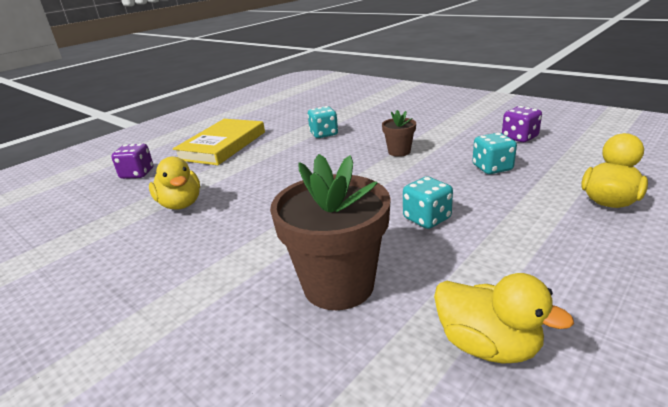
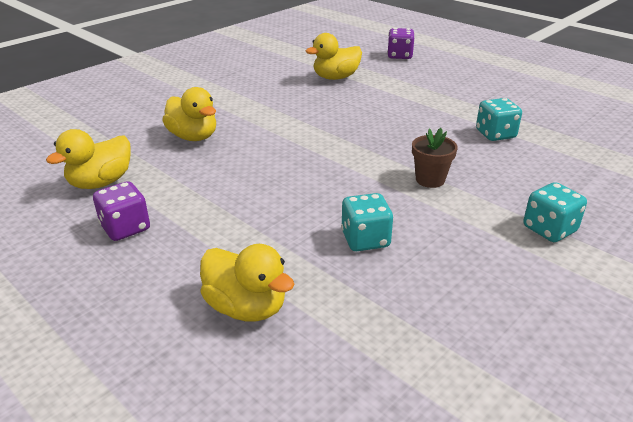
camera: 90 degrees right, 5 degrees up
yellow book [173,119,265,165] -> none
brown flower pot [270,154,391,310] -> yellow duck [162,87,216,141]
turquoise dice [403,176,453,229] -> turquoise dice moved to [523,182,587,242]
purple dice [502,106,542,142] -> purple dice moved to [93,181,150,241]

